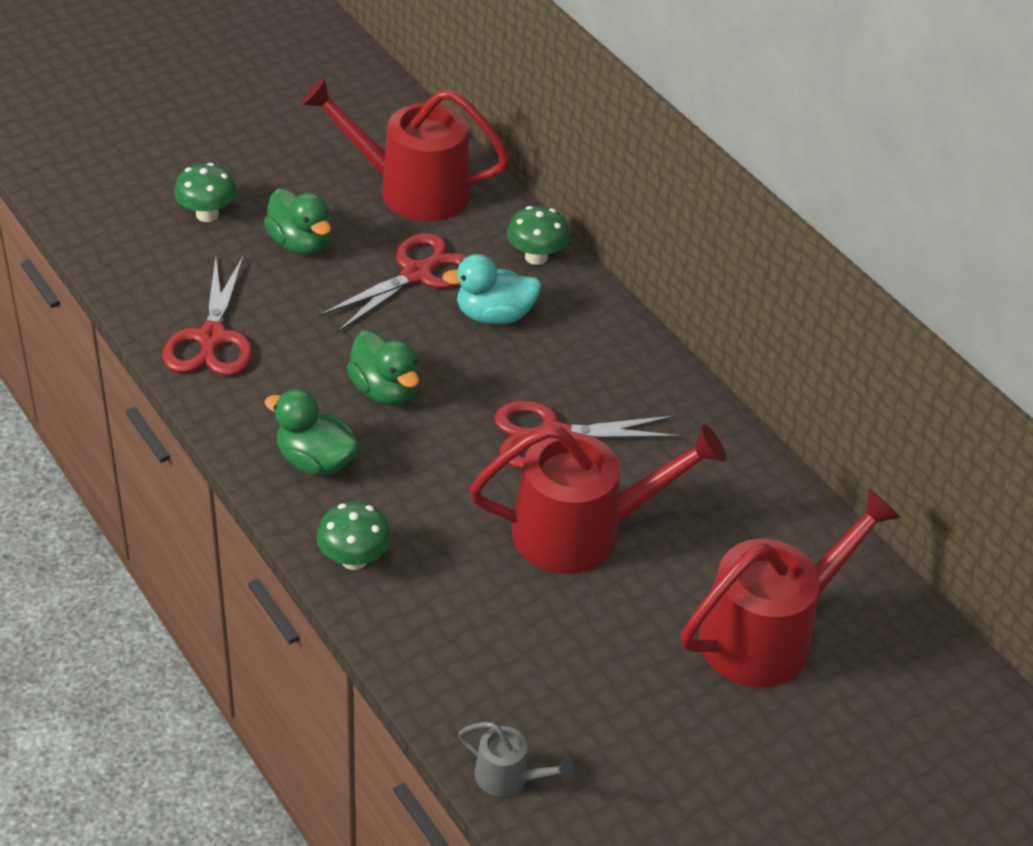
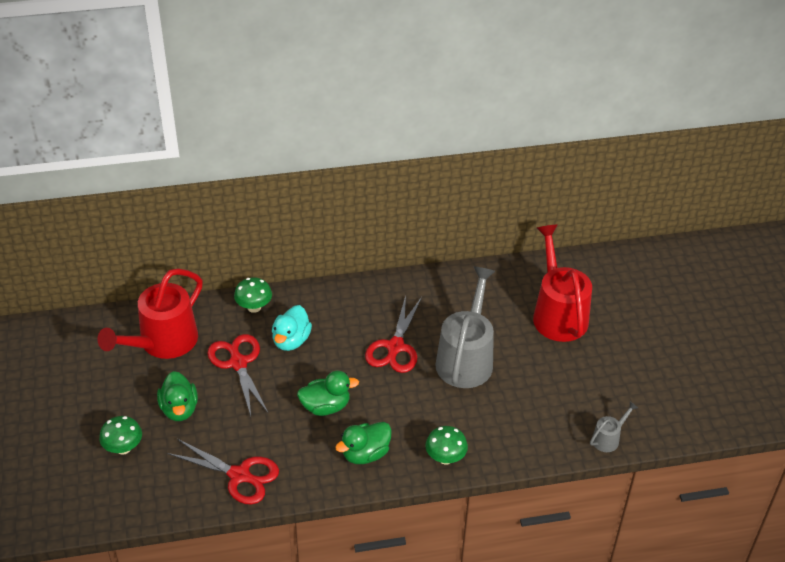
camera: 65 degrees left, 0 degrees up
green duck [264,188,331,255] -> green duck turned 90 degrees clockwise [157,371,198,421]
red watering can [469,424,726,574] -> grey watering can [435,267,495,388]

